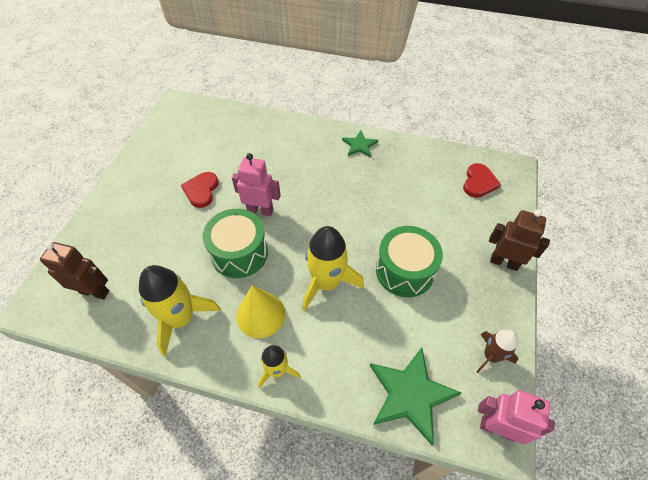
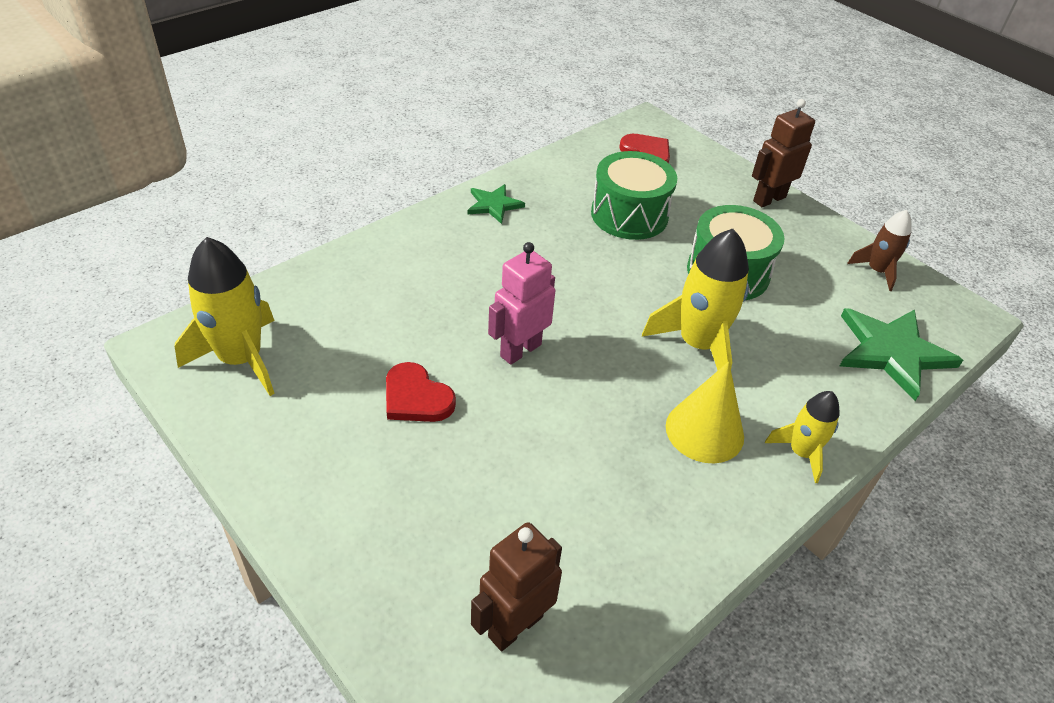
camera: 60 degrees left, 10 degrees down
yellow rocket [139,265,221,356] -> yellow rocket moved to [175,237,275,396]
green drum [203,209,268,278] -> green drum moved to [591,151,677,240]
pink robot [478,390,555,444] -> none

